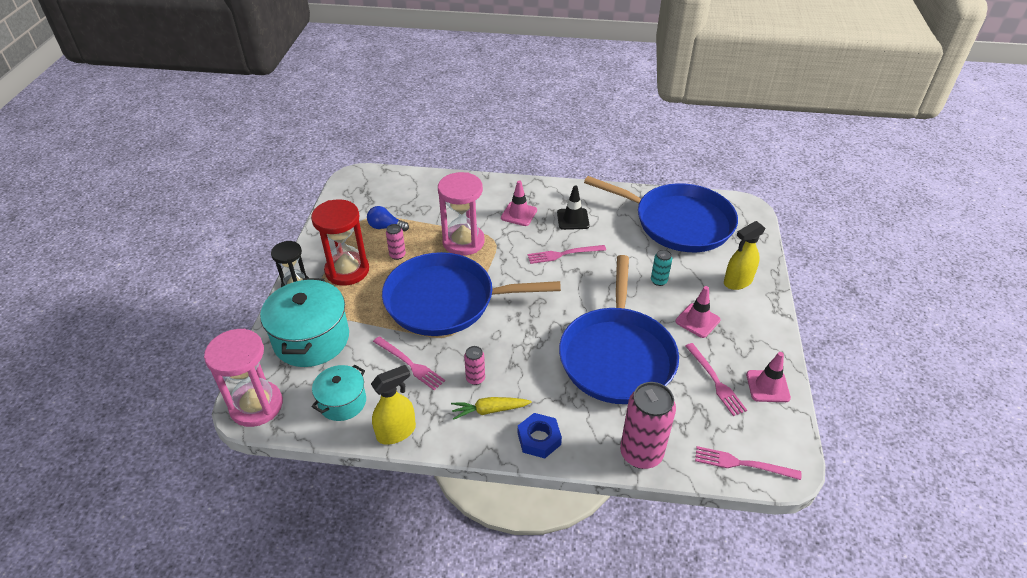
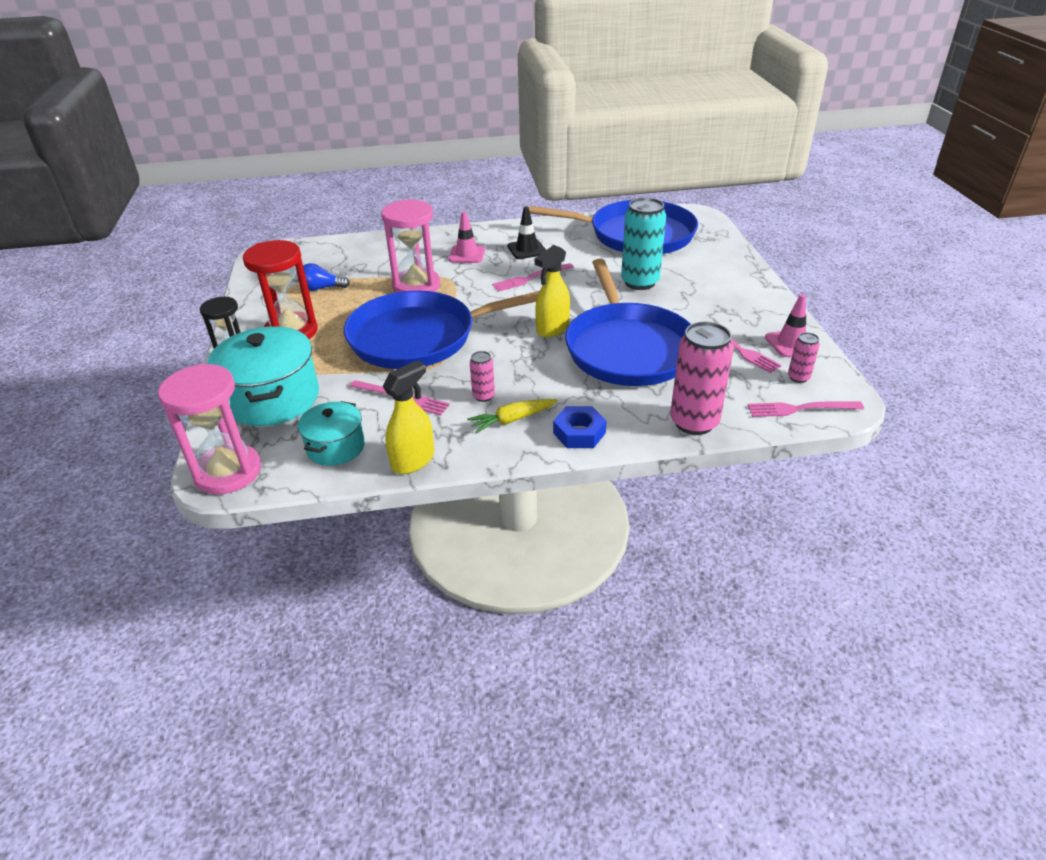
camera: 15 degrees left, 5 degrees down
pink can [386,224,406,260] -> pink can moved to [788,332,820,383]
turquoise can [651,249,672,286] -> turquoise can [621,197,666,290], size x2.07
pink traffic cone [675,286,721,338] -> none
yellow spray bottle [724,221,766,290] -> yellow spray bottle moved to [535,245,570,337]

